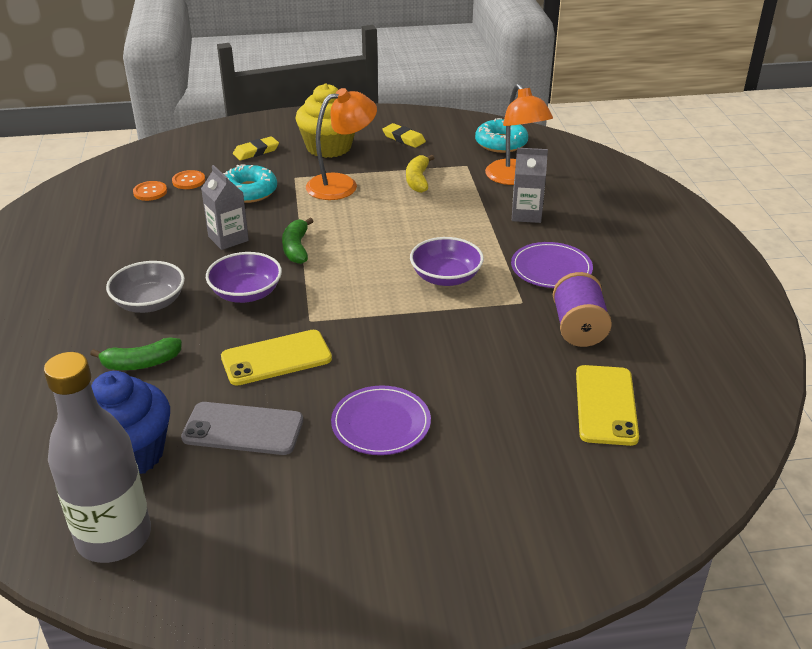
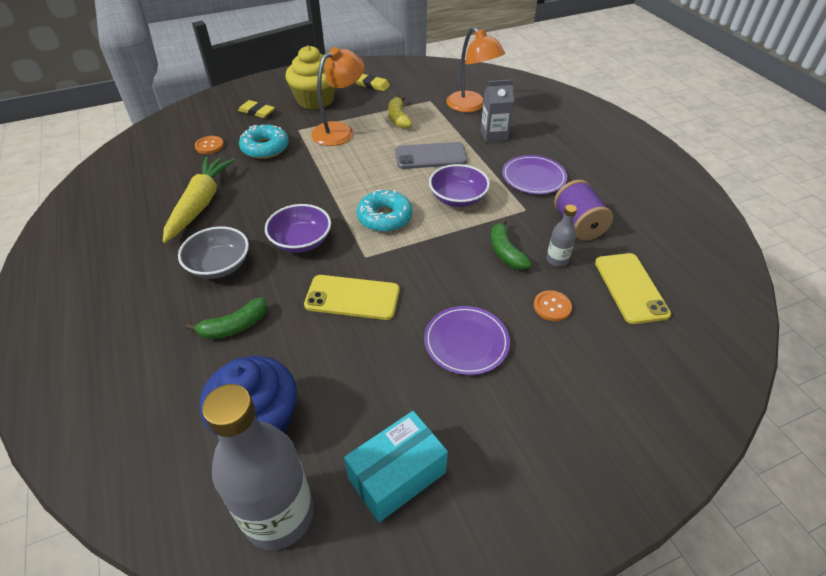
camera: 15 degrees left, 10 degrees up
orange button [133,181,167,201] -> orange button moved to [534,290,572,321]
grey phone [181,402,303,455] -> grey phone moved to [395,142,468,169]
grey carton [201,165,249,250] -> none
yellow phone [221,330,332,386] -> yellow phone turned 45 degrees clockwise [304,275,400,320]
yellow eraser [233,136,279,160] -> yellow eraser turned 75 degrees clockwise [238,100,275,118]
green banana [282,218,313,264] -> green banana moved to [491,218,532,270]
turquoise donut [475,118,528,153] -> turquoise donut moved to [357,190,412,232]
none -> yellow carrot [163,156,235,243]
none -> turquoise box [344,411,448,522]
none -> grey bottle [546,205,577,267]

